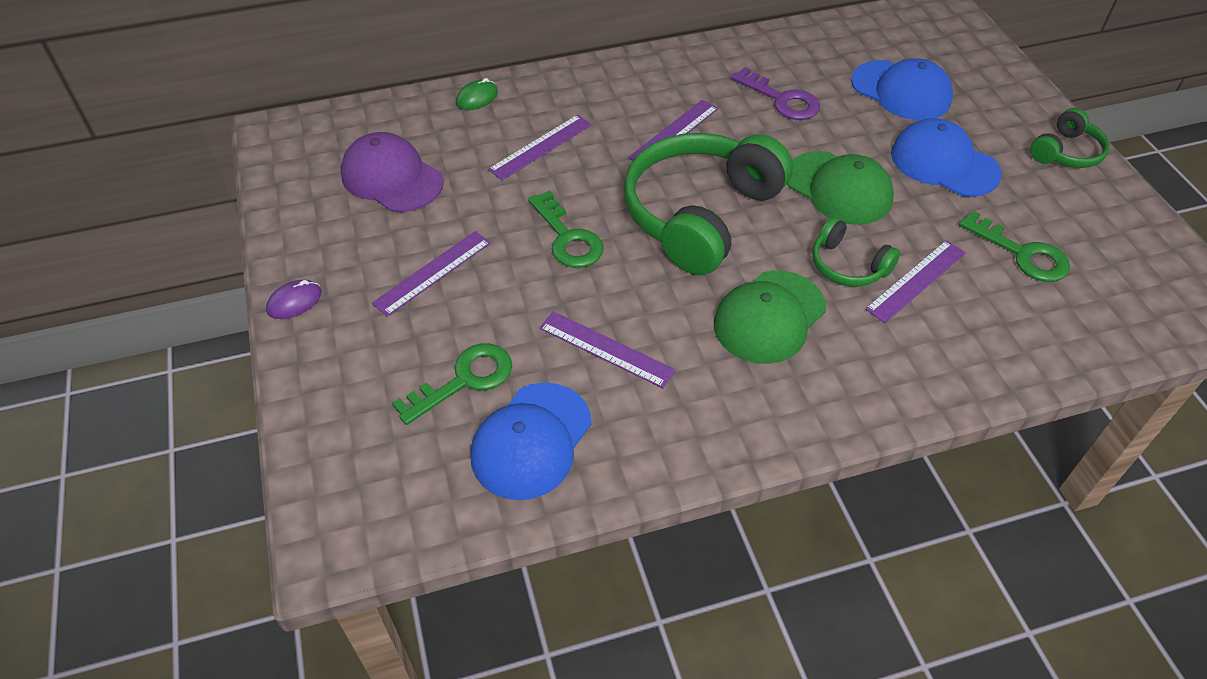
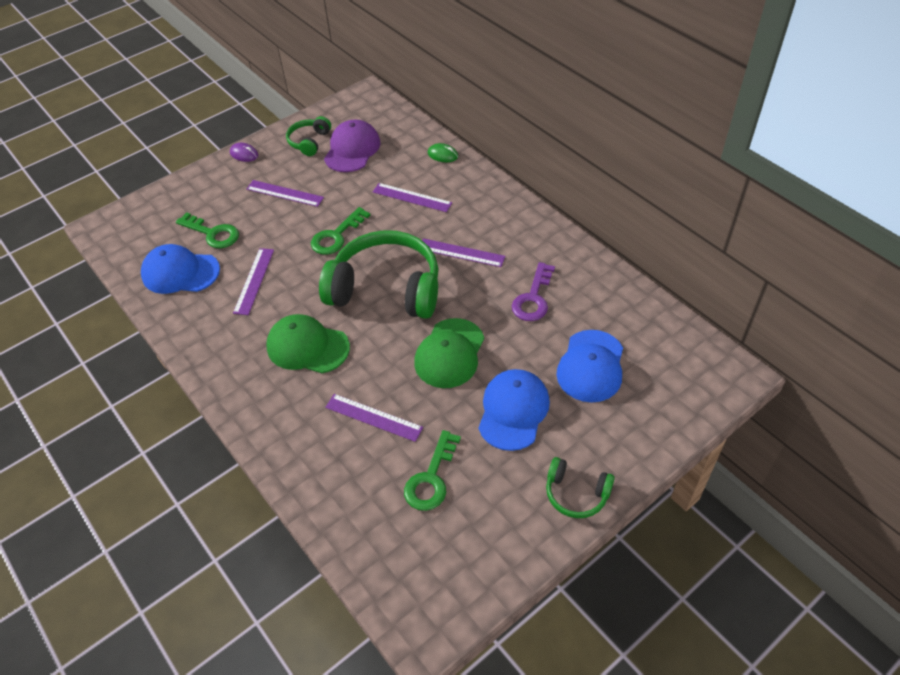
camera: 70 degrees right, 0 degrees up
green headphones [812,217,900,287] -> green headphones moved to [286,116,331,156]

